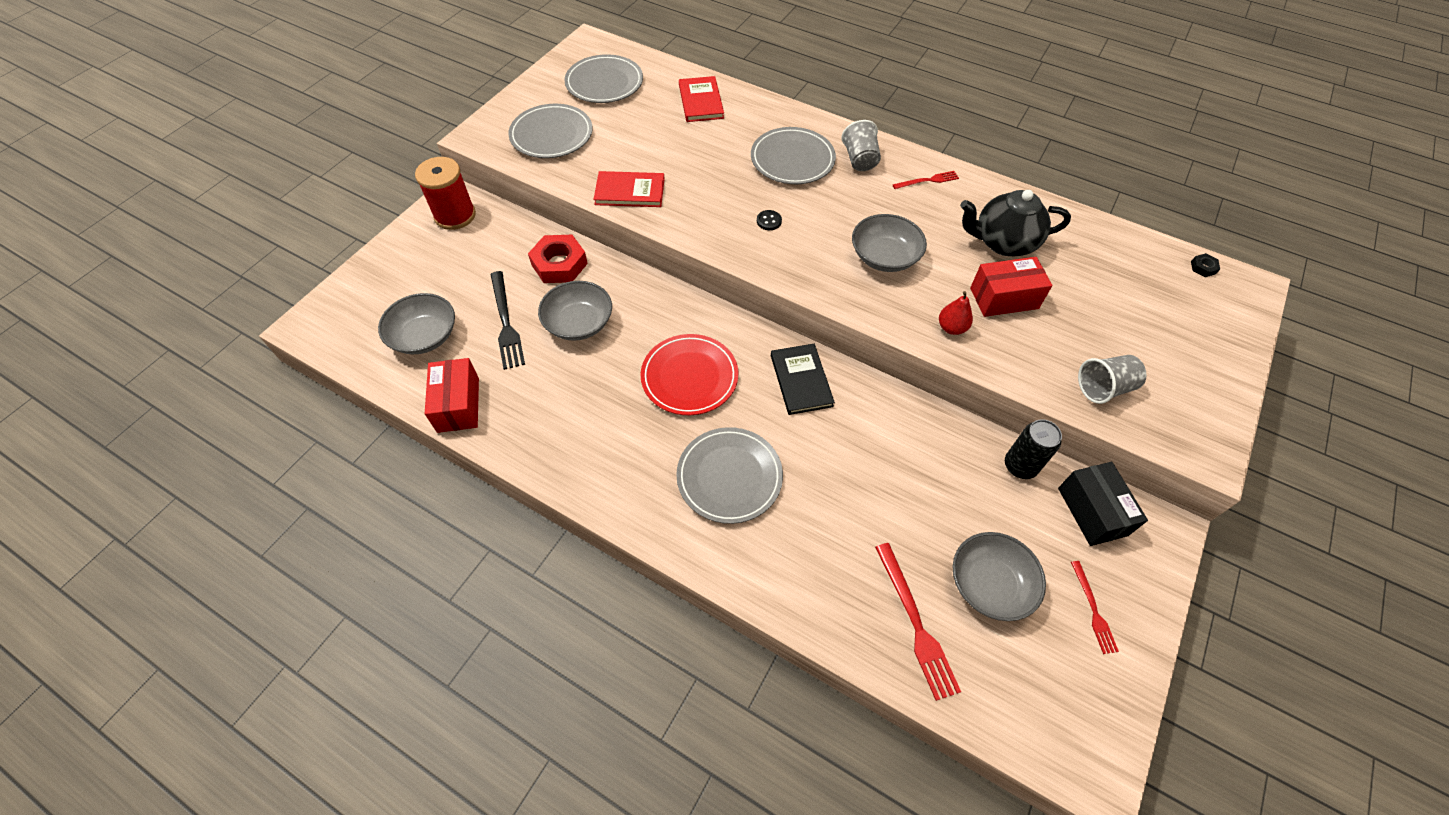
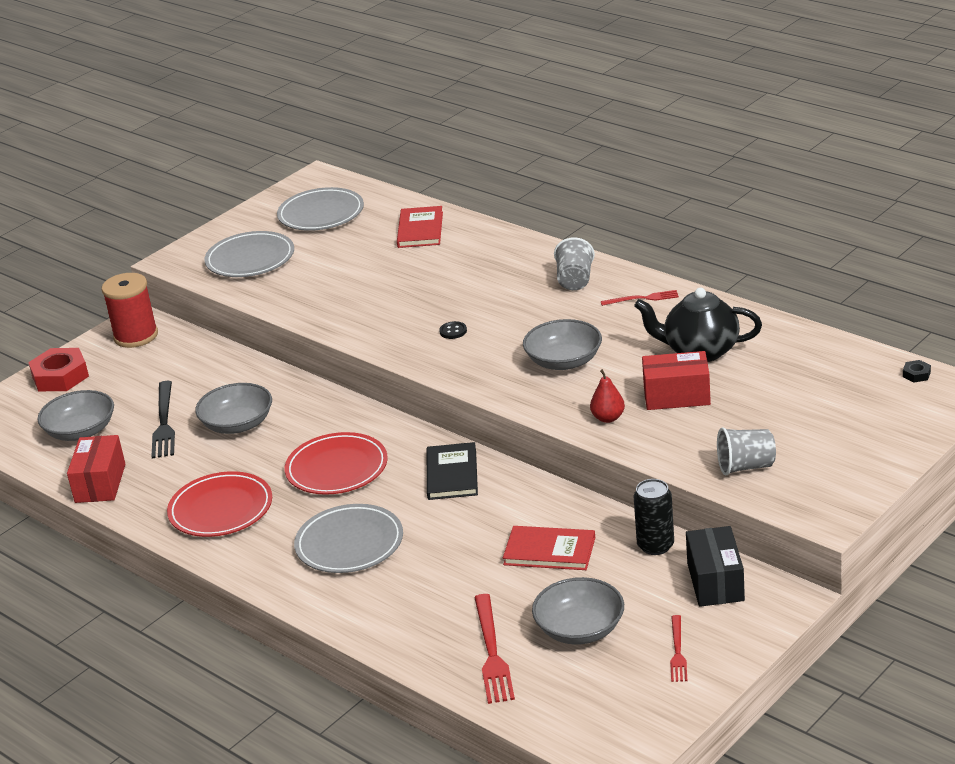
camera: 15 degrees right, 25 degrees down
red nut [528,235,588,283] -> red nut moved to [28,348,89,391]
red book [593,171,665,207] -> red book moved to [503,526,595,570]
grey plate [751,127,836,184] -> none
none -> red plate [167,471,272,537]

